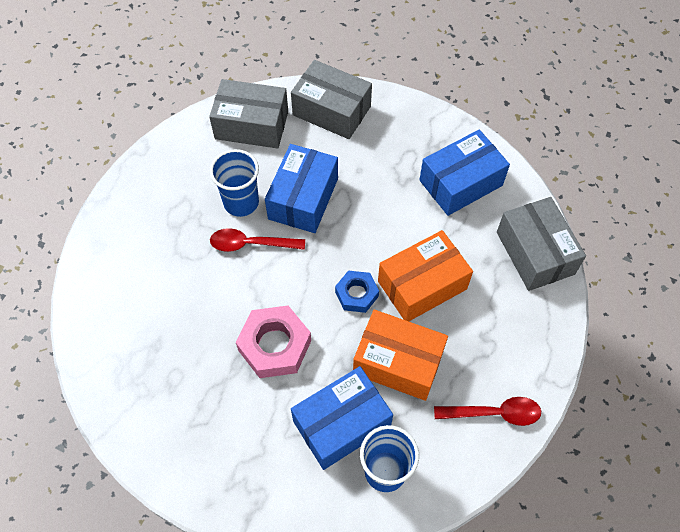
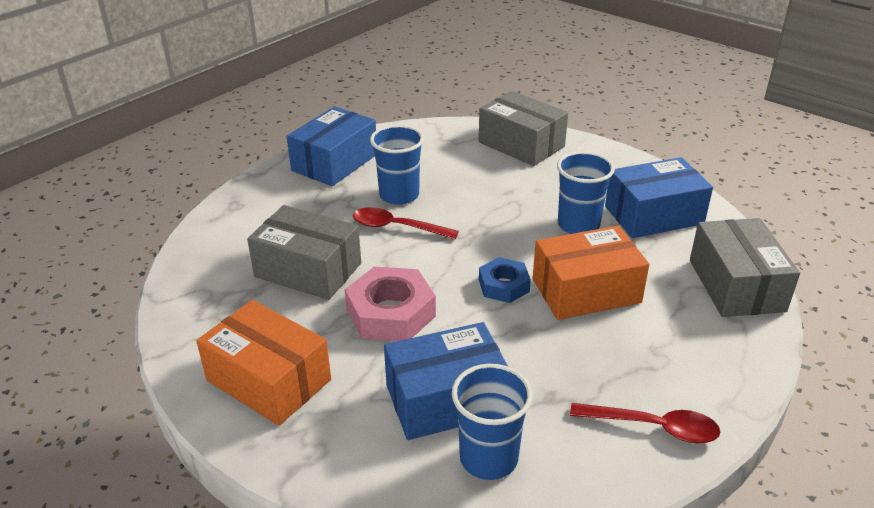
camera: 15 degrees right, 25 degrees down
grey box [209,79,288,148] -> grey box moved to [247,205,361,300]
blue box [265,144,338,233] -> blue box moved to [287,107,376,186]
orange box [353,310,448,401] -> orange box moved to [196,300,331,426]
none -> blue cup [557,151,615,234]

